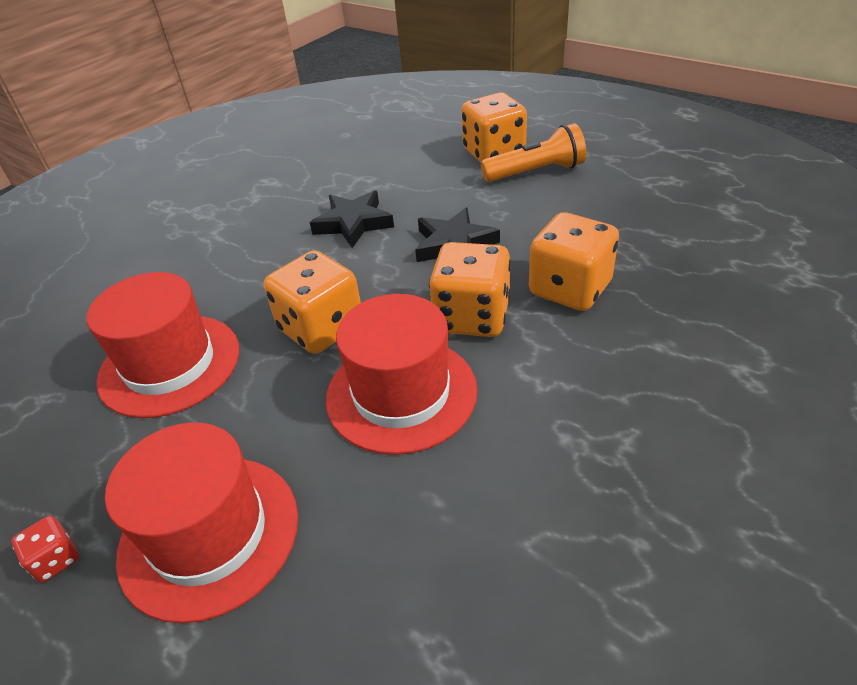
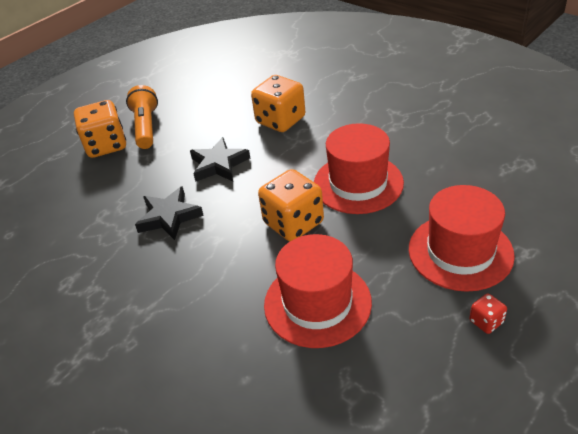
camera: 85 degrees left, 0 degrees up
orange dice [429,242,511,337] -> none

